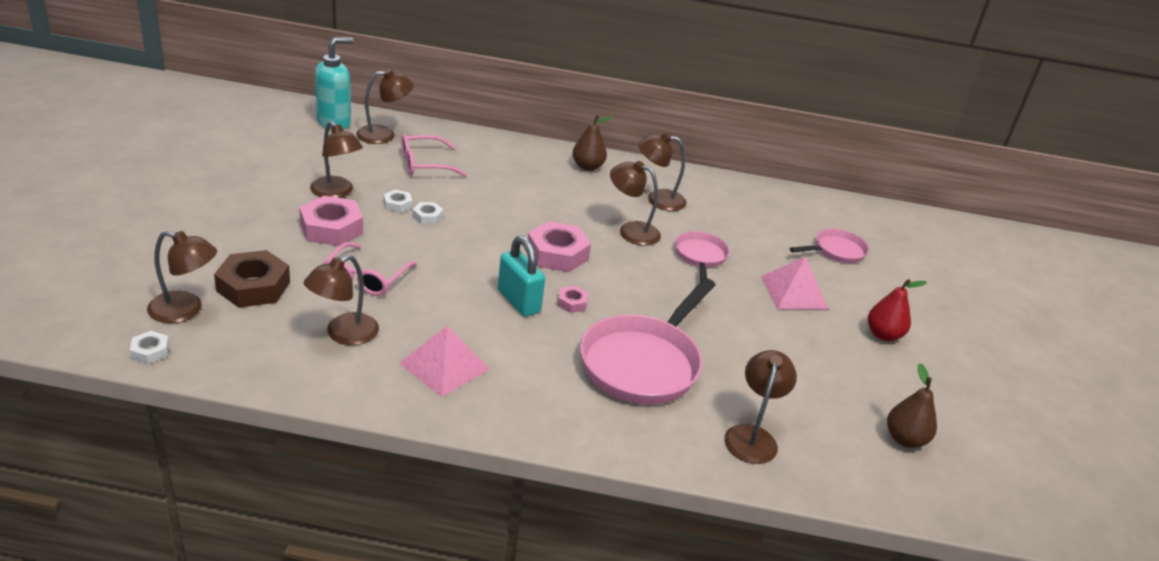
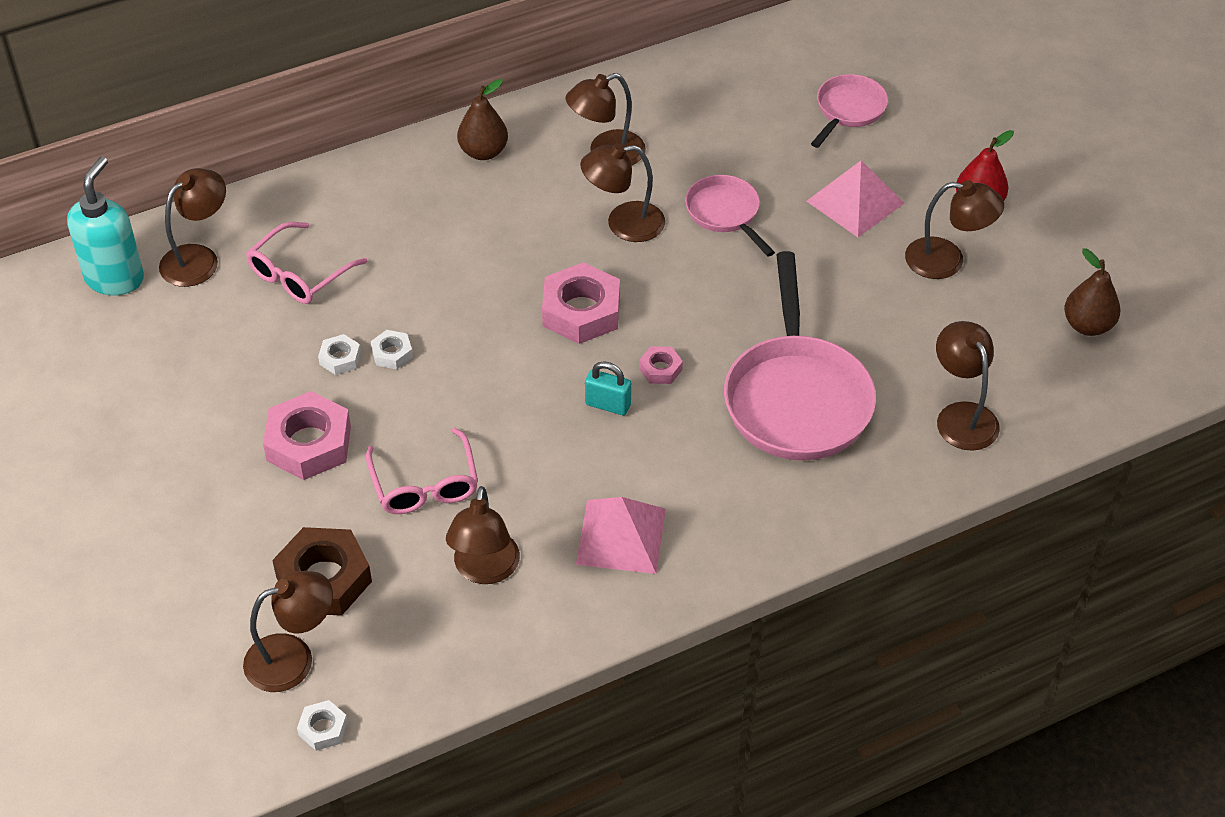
camera: 30 degrees left, 15 degrees up
brown lamp [310,121,363,198] -> brown lamp moved to [905,180,1004,279]
turquoise padlock [498,236,545,317] -> turquoise padlock [585,361,631,415], size x0.64

